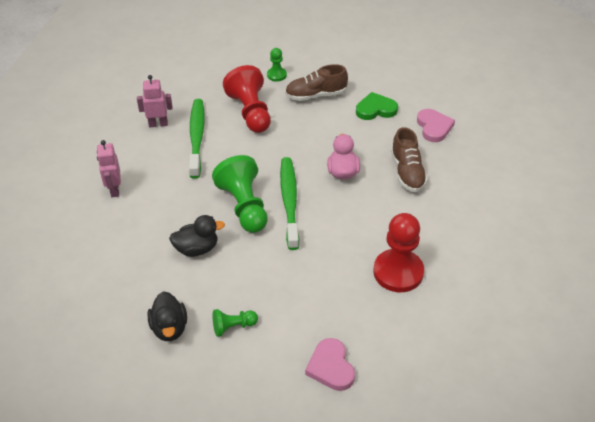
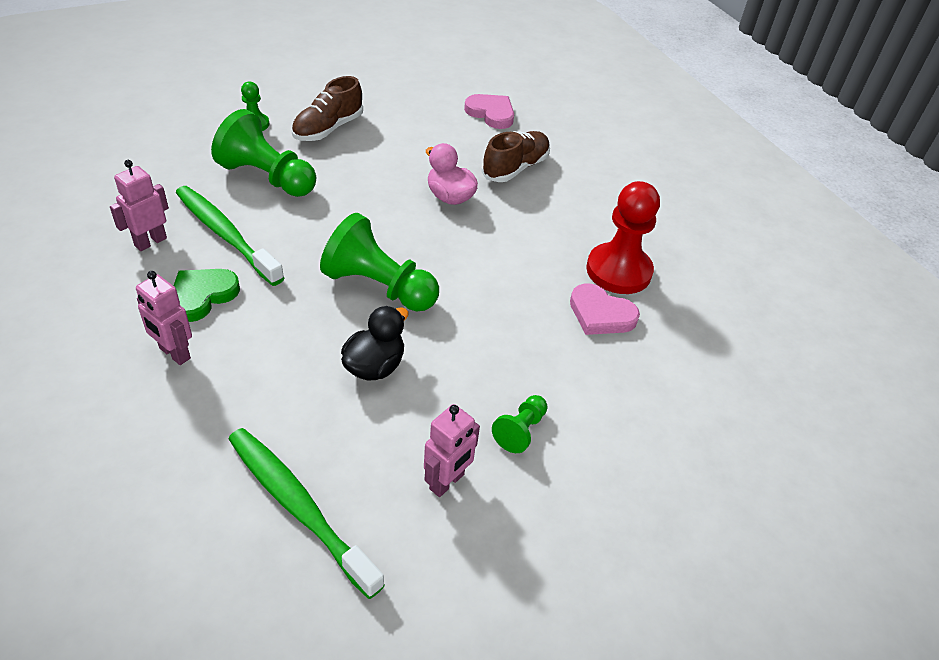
camera: 45 degrees left, 0 degrees up
black duck [148,291,187,341] -> pink robot [424,404,480,497]
red pawn [223,65,271,133] -> green pawn [211,109,317,197]
green toothbrush [280,157,299,250] -> green toothbrush moved to [228,428,385,599]
pink heart [305,338,355,391] -> pink heart moved to [570,284,640,335]
green heart [356,92,398,120] -> green heart moved to [173,269,240,322]
brown shoe [391,127,428,192] -> brown shoe turned 90 degrees counterclockwise [481,131,550,182]

